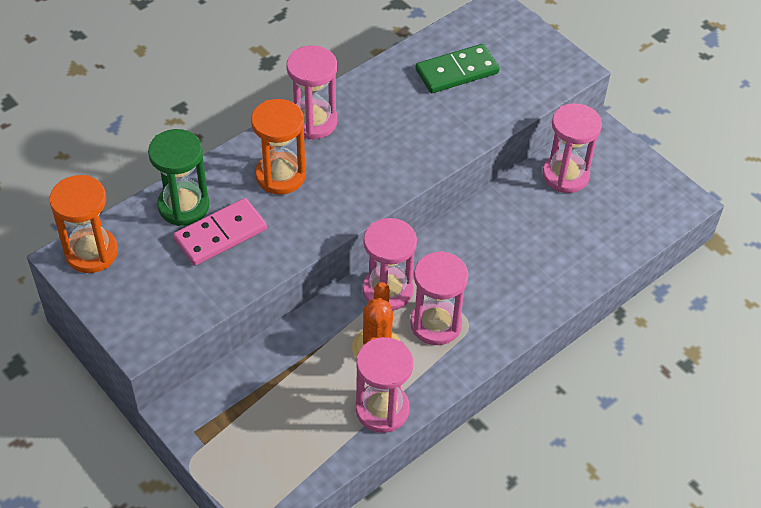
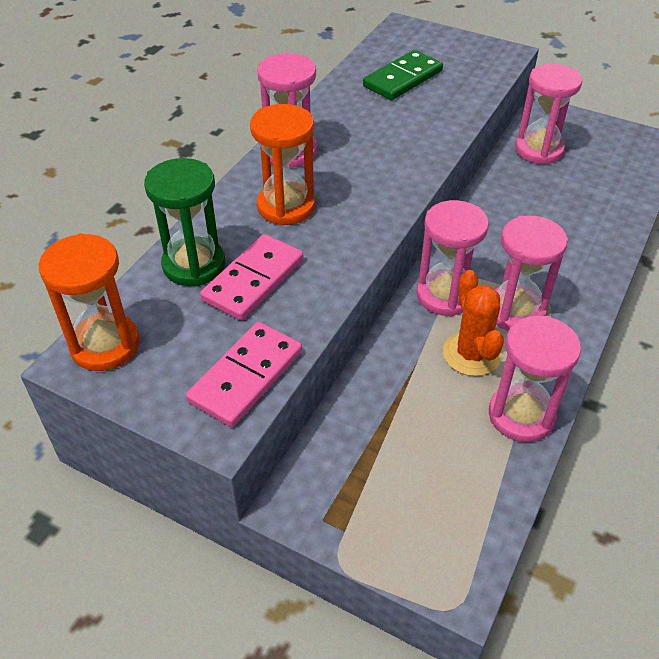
camera: 20 degrees left, 5 degrees down
none -> pink domino [186,322,302,427]

